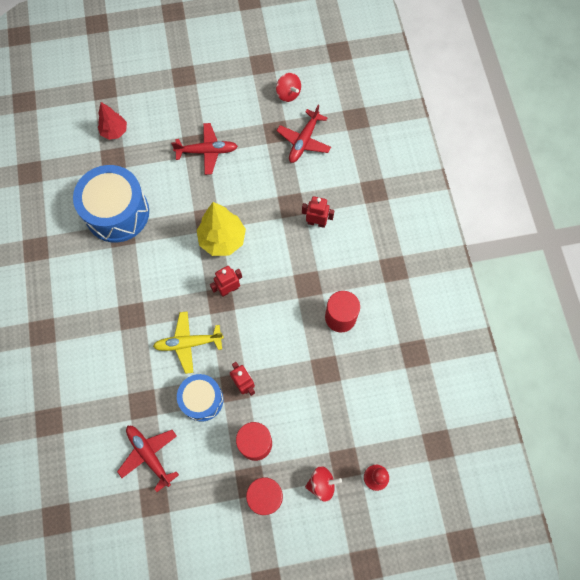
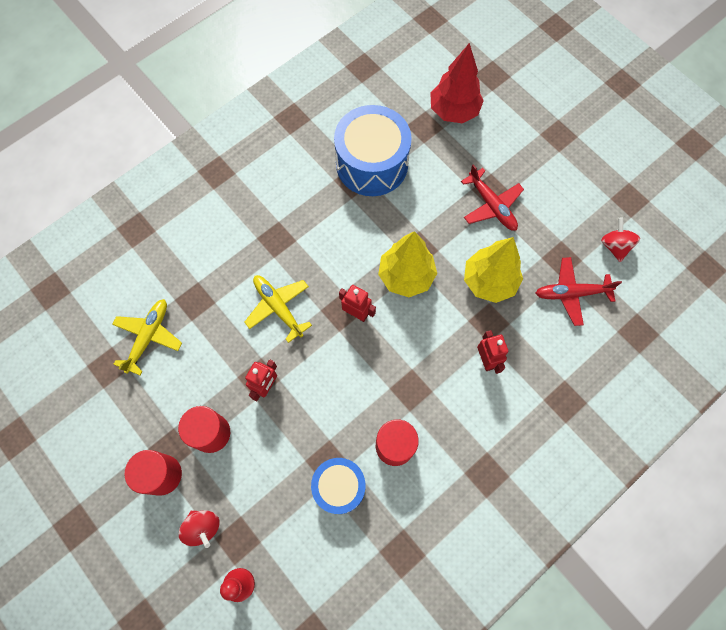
camera: 60 degrees right, 0 degrees up
red tree [98,102,127,140] -> red tree [430,43,484,124], size x1.58
red plane [117,426,179,492] -> yellow plane [112,299,182,376]
blue drum [177,374,223,422] -> blue drum moved to [311,458,366,514]
red spinning top [276,73,301,102] -> red spinning top turned 150 degrees clockwise [601,217,640,262]
none -> yellow tree [464,237,523,303]

